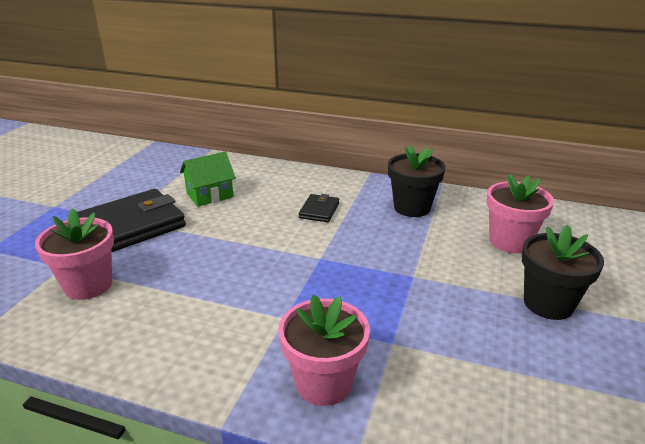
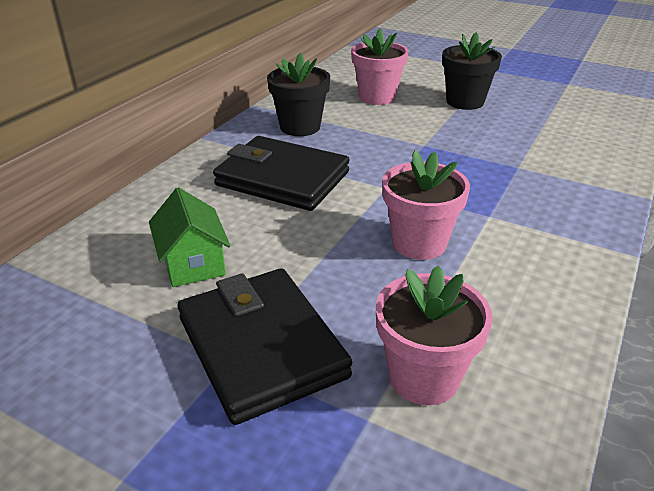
camera: 80 degrees left, 5 degrees up
pink flower pot [278,295,370,406] -> pink flower pot moved to [382,150,470,260]
black wallet [299,194,339,222] -> black wallet [213,136,350,211], size x2.15

